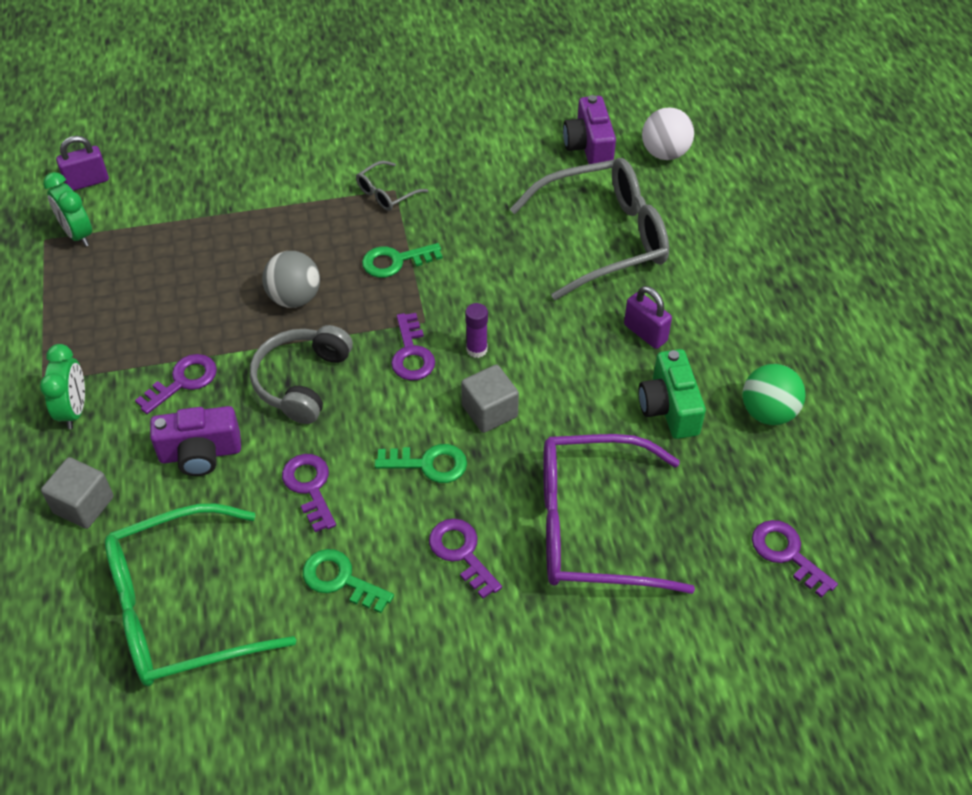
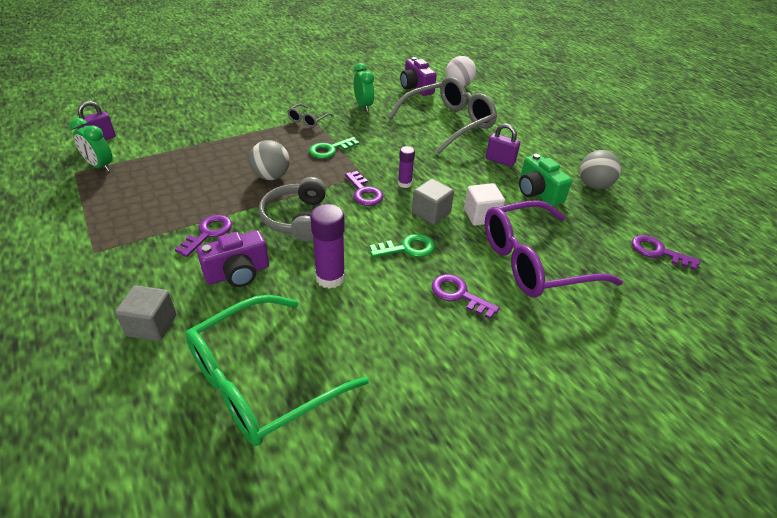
camera: 20 degrees left, 10 degrees down
green clock [40,344,85,429] -> green clock moved to [354,63,374,112]
purple key [282,454,336,532] -> purple glue stick [310,204,345,289]
green key [303,549,394,613] -> none
green ball [742,364,806,425] -> grey ball [580,150,621,189]
none -> white cube [464,183,505,226]

